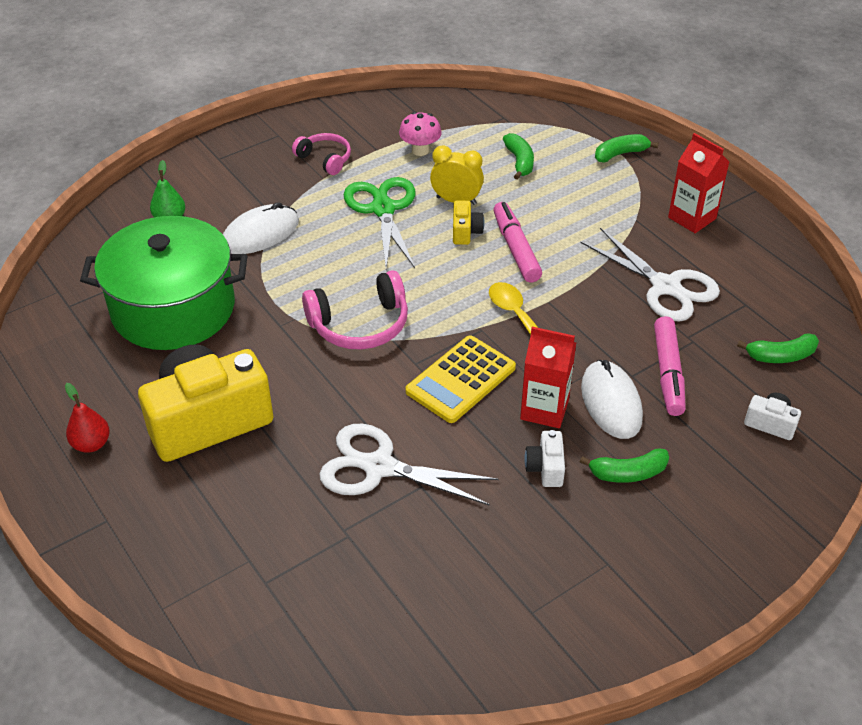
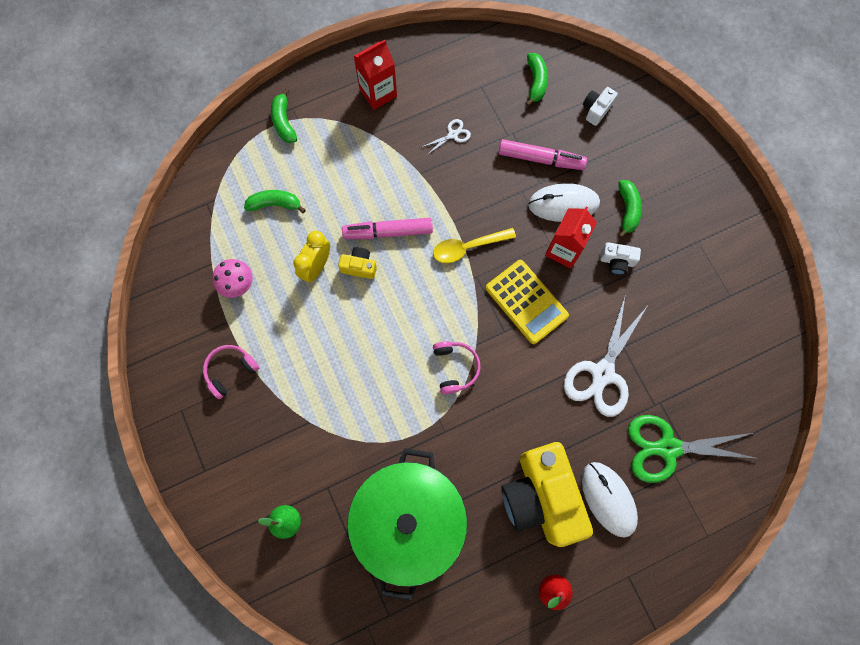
camera: 80 degrees left, 30 degrees up
white mouse [223,202,299,254] -> white mouse moved to [582,462,638,538]
pink headphones [302,270,408,350] -> pink headphones [433,341,481,394], size x0.63
green scissors [343,177,416,268] -> green scissors moved to [628,415,759,483]
white scissors [580,228,720,322] -> white scissors [422,119,471,155], size x0.44

